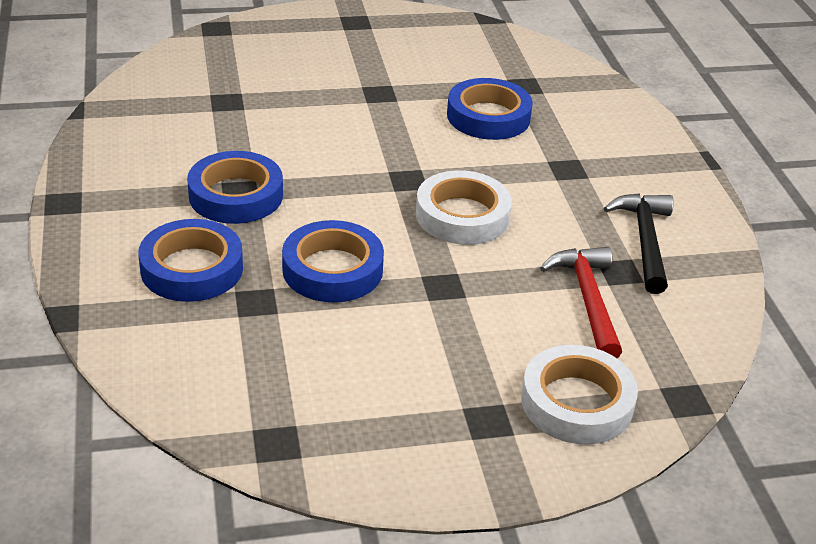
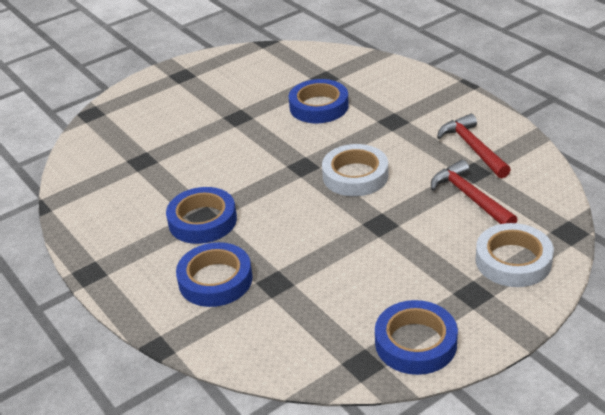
camera: 20 degrees left, 0 degrees up
blue tape [282,220,384,302] -> blue tape moved to [375,300,458,375]
black hammer [604,193,673,294] -> red hammer [437,114,511,178]

